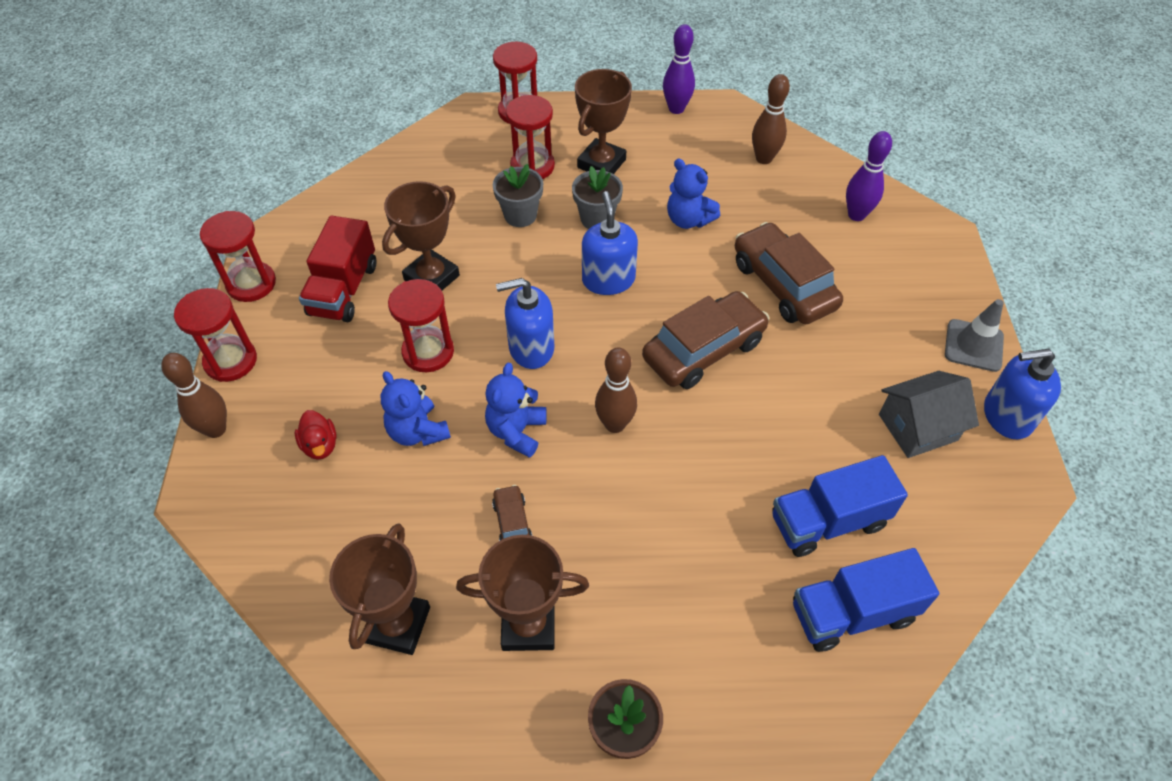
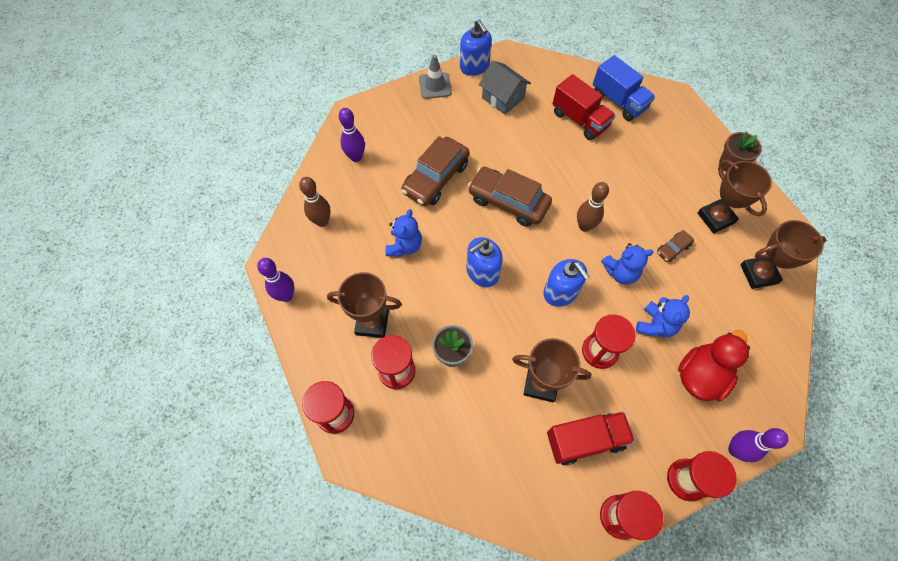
camera: 115 degrees left, 10 degrees up
brown bowling pin [161,353,227,438] -> purple bowling pin [728,428,788,462]
red duck [295,410,337,460] -> red duck [678,330,750,401], size x1.95
grey flower pot [572,166,623,229] -> none
blue truck [773,455,908,557] -> red truck [552,74,616,140]

